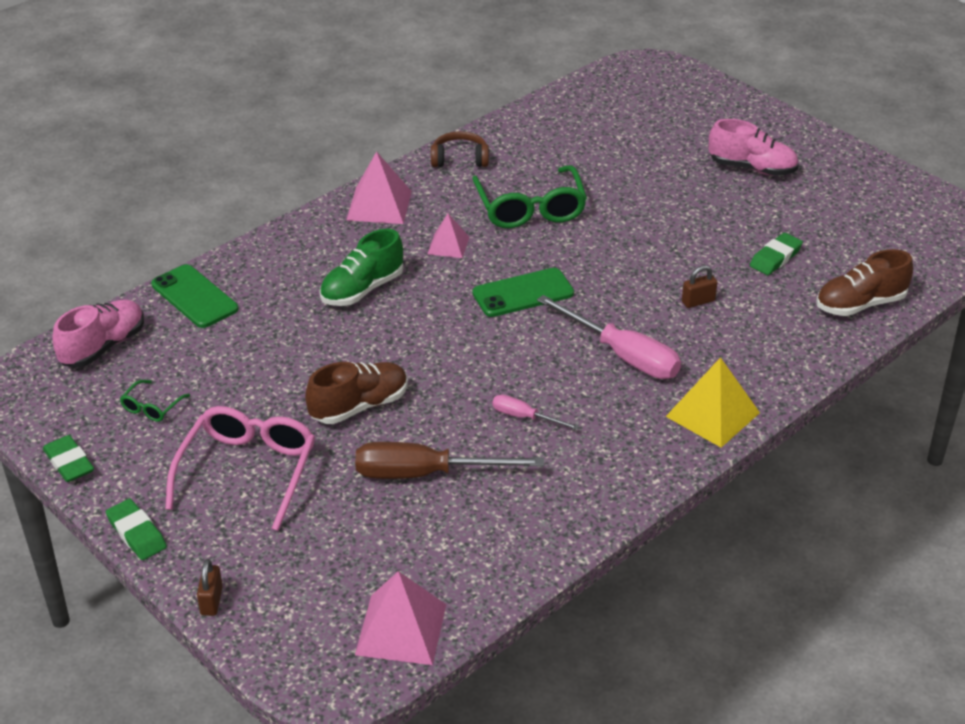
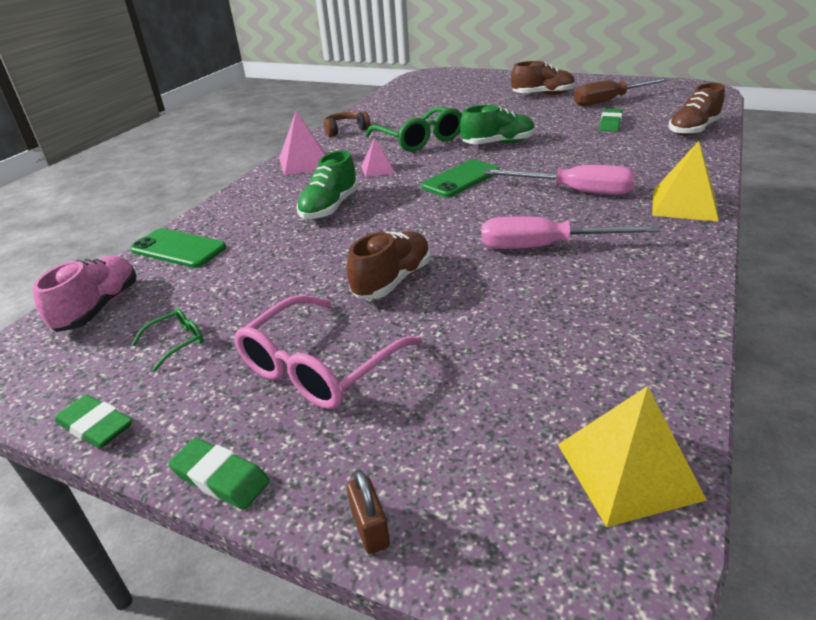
camera: 20 degrees left, 5 degrees down
green glasses [120,380,190,422] -> green glasses turned 135 degrees counterclockwise [131,309,203,371]
pink glasses [165,406,315,531] -> pink glasses turned 135 degrees counterclockwise [235,295,422,409]
brown screwdriver [355,442,544,479] -> brown screwdriver moved to [574,78,669,106]
pink pyramid [355,571,447,665] -> yellow pyramid [558,386,707,527]
pink screwdriver [492,394,579,430] -> pink screwdriver [482,216,661,249], size x1.95
brown padlock [682,265,718,308] -> none
pink shoe [709,119,799,176] -> brown shoe [511,61,575,95]
none -> green shoe [460,105,535,144]

